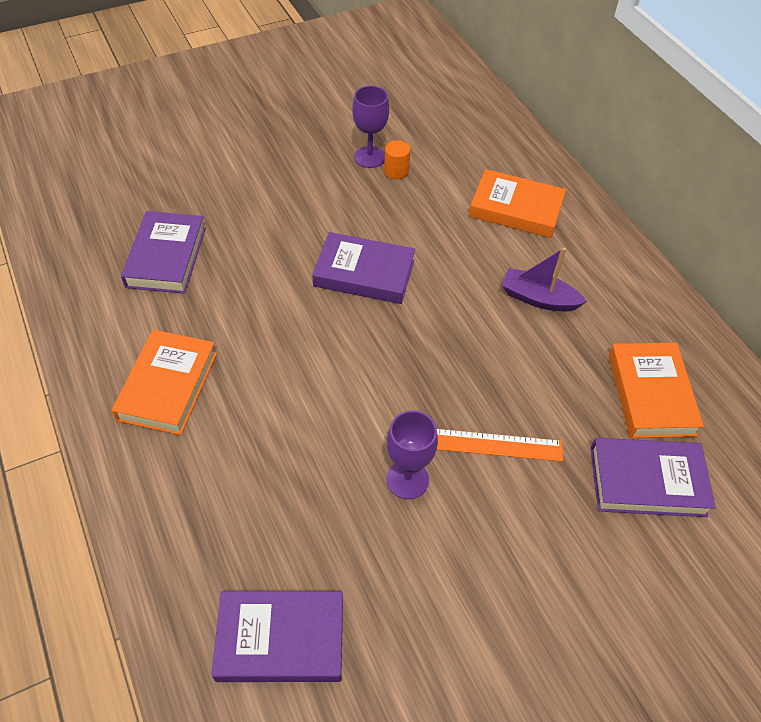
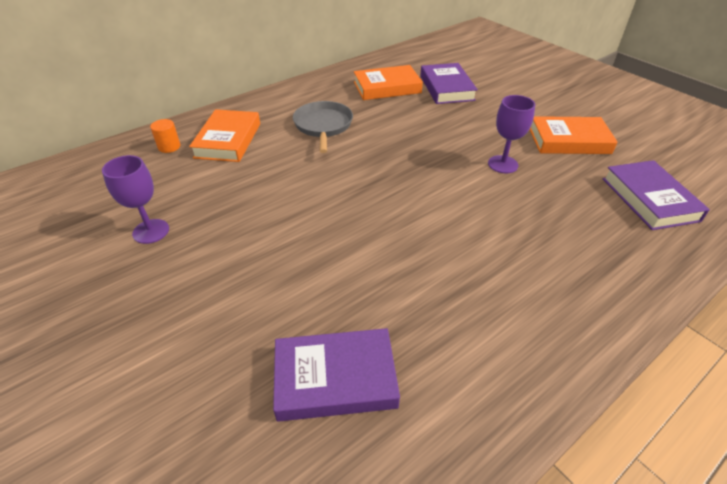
camera: 100 degrees left, 10 degrees down
orange book [112,330,217,435] -> orange book moved to [530,116,618,154]
purple book [312,232,415,304] -> none
orange cylinder [384,140,411,179] -> orange cylinder moved to [150,119,180,153]
orange ruler [437,429,563,462] -> none
purple boat [502,248,587,311] -> grey pan [293,101,353,153]

